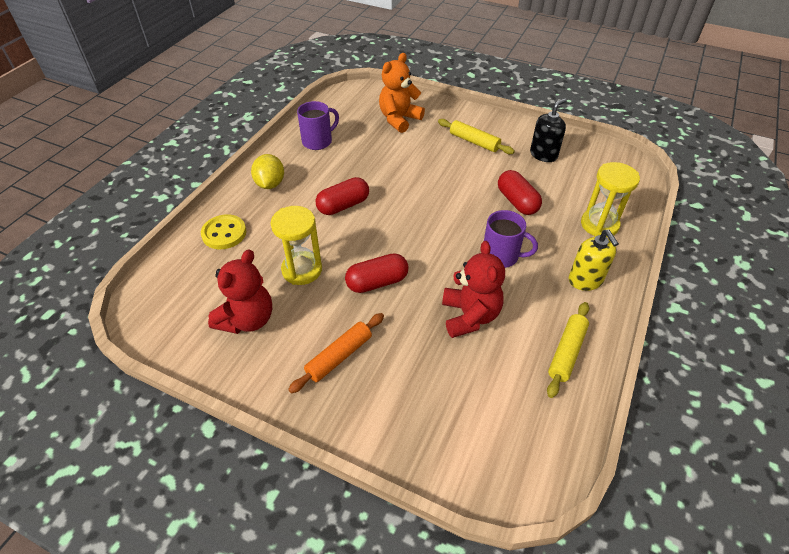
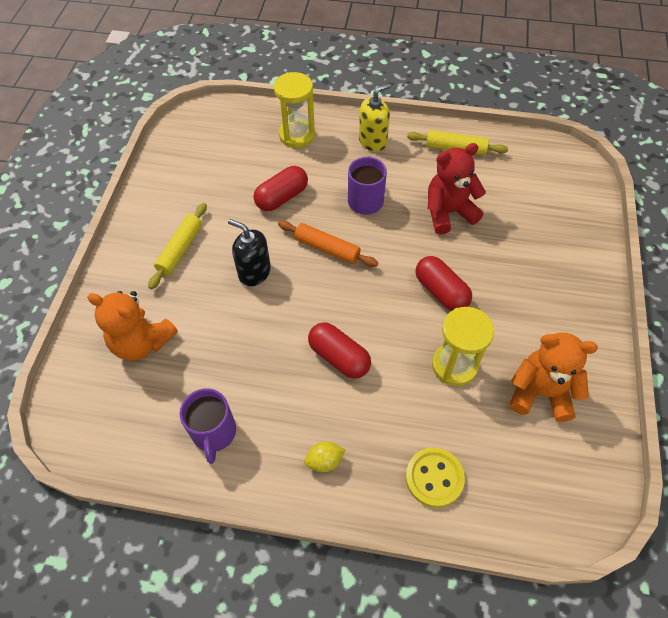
camera: 105 degrees left, 10 degrees up
red teddy bear [208,249,272,334] -> orange teddy bear [510,333,598,422]
yellow lemon [251,154,284,189] -> yellow lemon [304,441,345,472], size x0.65
orange rolling pin [288,313,384,393] -> orange rolling pin moved to [278,220,378,267]
purple mug [297,101,339,150] -> purple mug turned 135 degrees counterclockwise [180,388,236,464]
black soap dispenser [530,98,567,162] -> black soap dispenser moved to [228,219,271,286]

